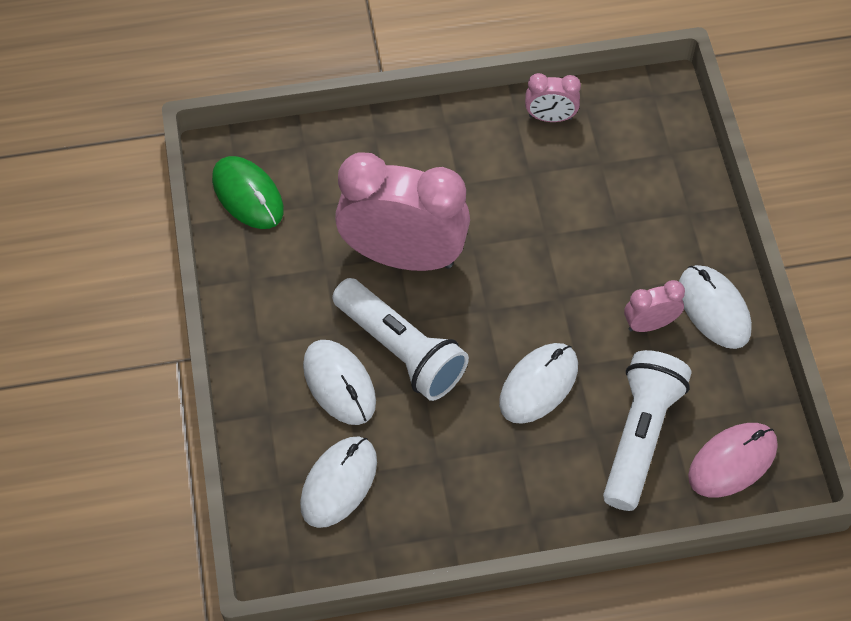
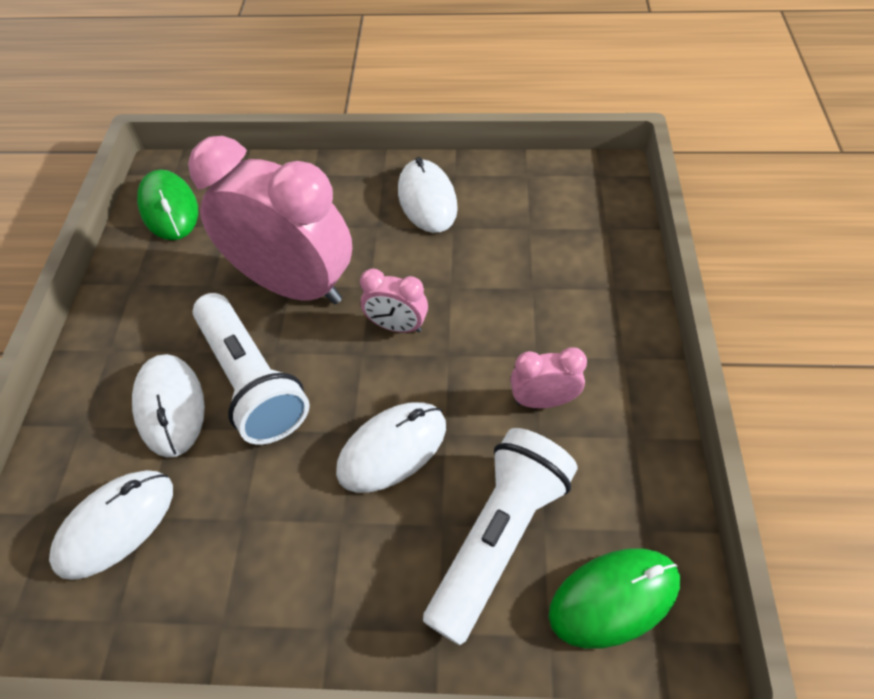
camera: 15 degrees right, 5 degrees down
pink clock [525,73,581,122] -> pink clock moved to [360,269,428,333]
white mouse [679,265,752,349] -> white mouse moved to [398,157,458,233]
pink mouse [688,423,778,497] -> green mouse [548,548,680,649]

